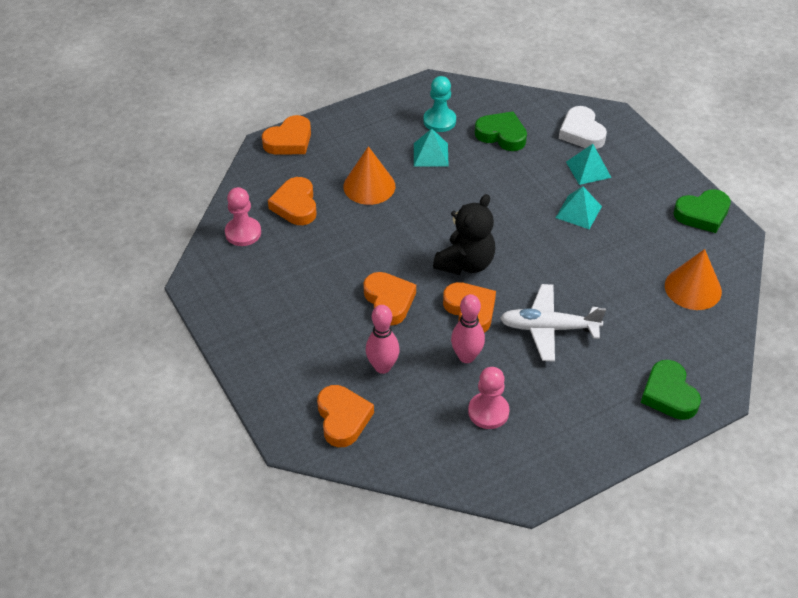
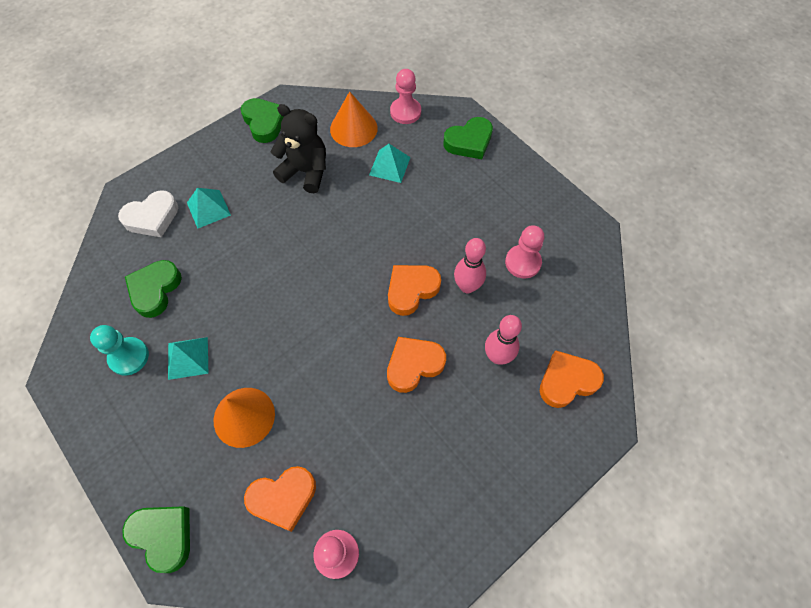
camera: 100 degrees left, 15 degrees up
orange heart [262,115,311,154] -> green heart [122,506,190,573]
black teddy bear [433,194,495,275] -> black teddy bear moved to [271,104,326,193]
white plane [500,284,606,362] -> none
turquoise pyramid [556,186,602,229] -> turquoise pyramid moved to [369,144,411,183]
none -> pink pawn [390,69,421,124]

